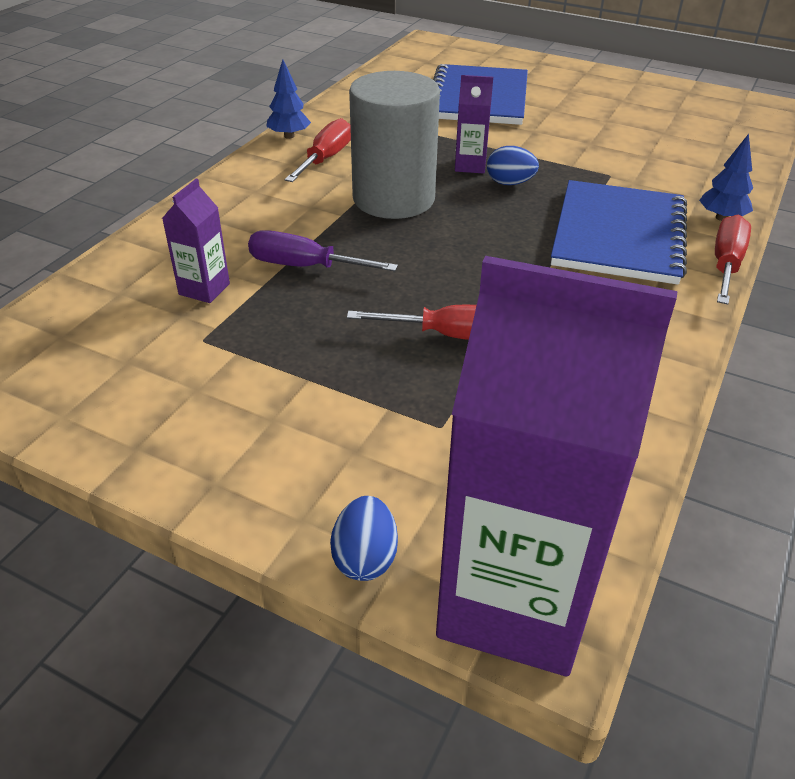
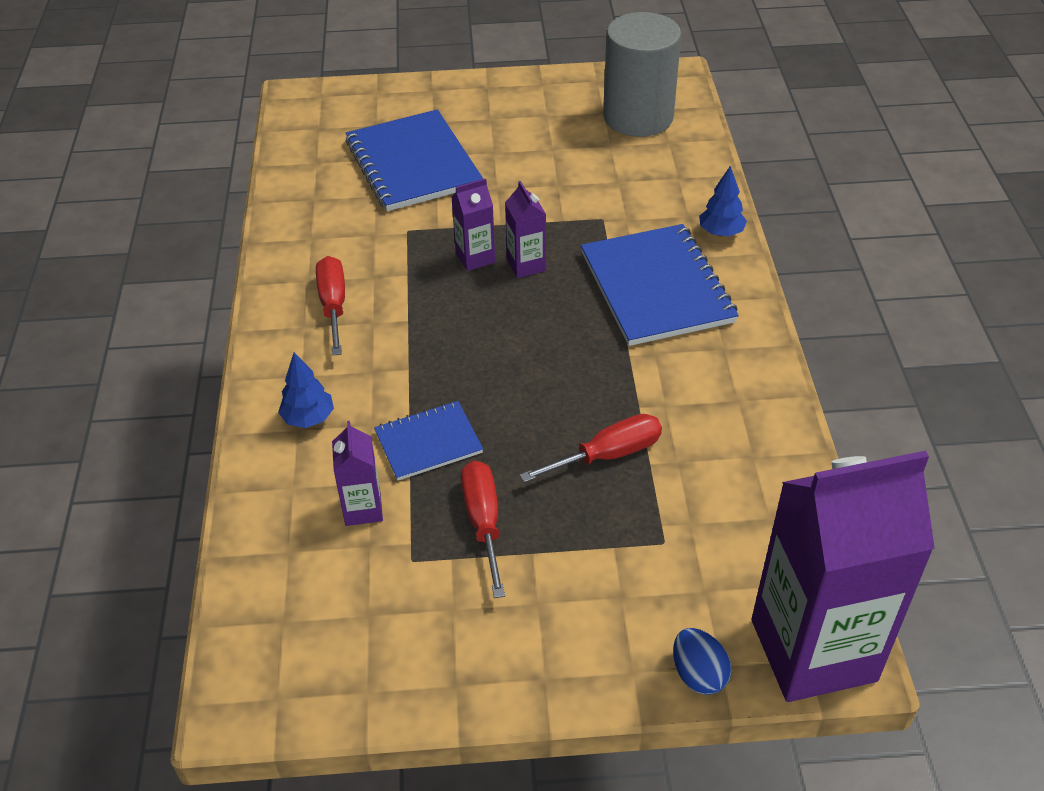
camera: 30 degrees left, 5 degrees up
purple screwdriver [248,230,398,271] -> blue notebook [374,401,483,481]
blue tree [266,59,311,139] -> blue tree moved to [278,352,334,428]
grey cylinder [349,71,440,219] -> grey cylinder moved to [603,12,681,137]
blue egg [487,146,539,185] -> purple carton [505,181,546,278]
red screwdriver [715,215,751,305] -> red screwdriver moved to [461,461,505,598]

